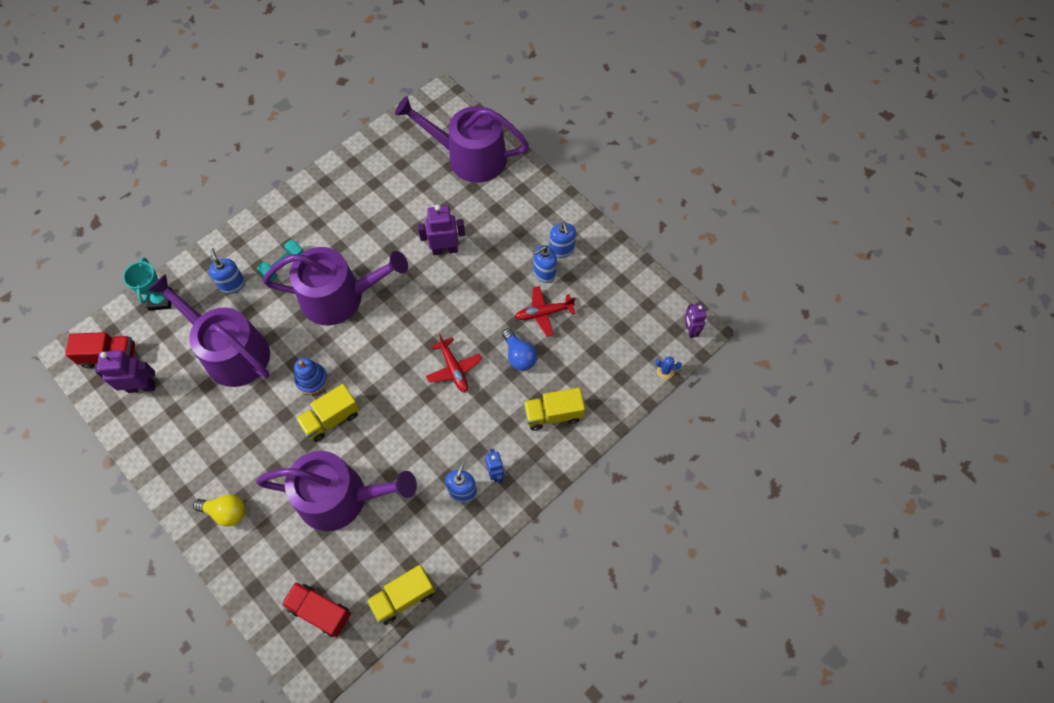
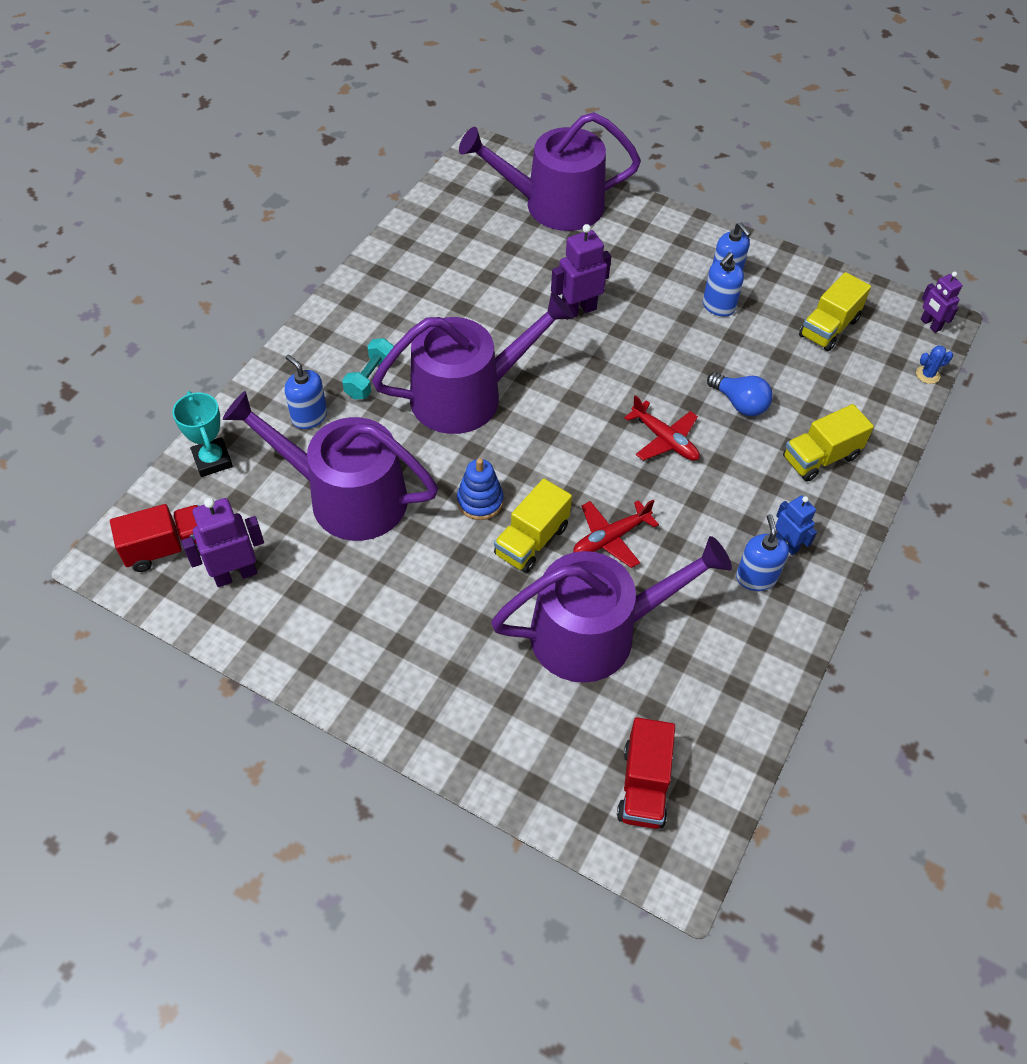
camera: 20 degrees left, 10 degrees down
yellow light bulb [193,494,245,527] -> none
red truck [281,582,351,637] -> red truck turned 90 degrees counterclockwise [617,717,675,829]
yellow truck [367,565,435,625] -> yellow truck moved to [799,272,871,351]
red plane [515,286,576,337] -> red plane moved to [573,500,659,568]

